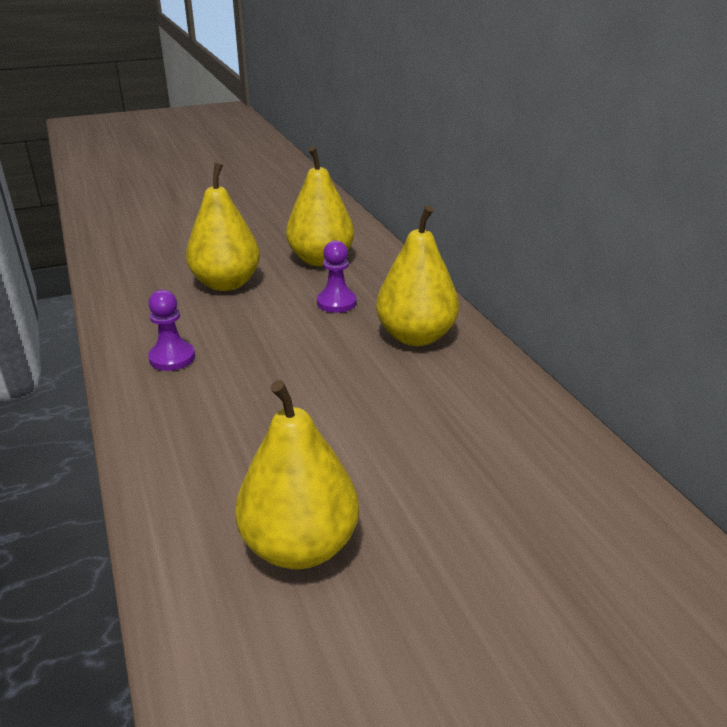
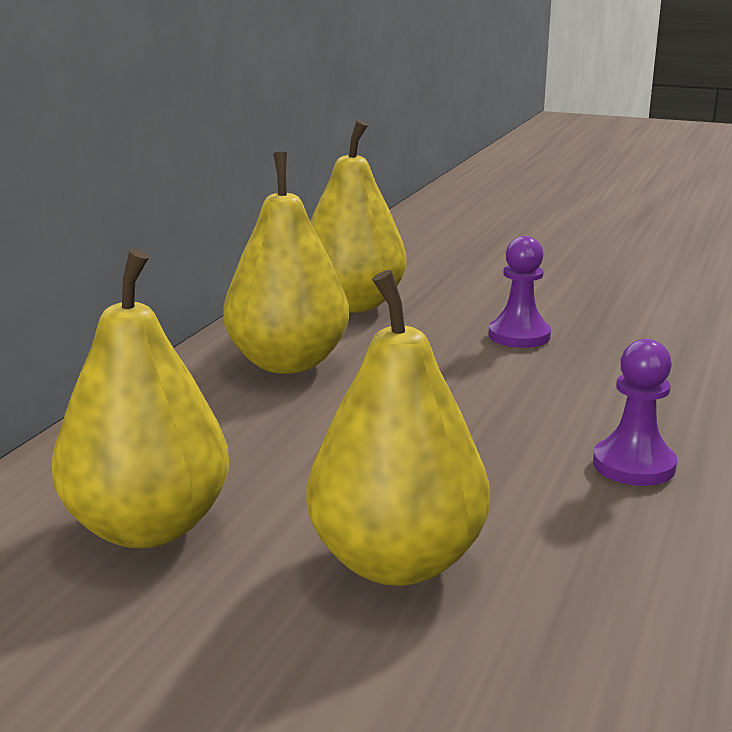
camera: 135 degrees left, 10 degrees down
yellow pear [235,380,359,569] -> yellow pear moved to [310,120,407,313]
purple pawn [317,240,357,313] -> purple pawn moved to [488,236,551,348]

